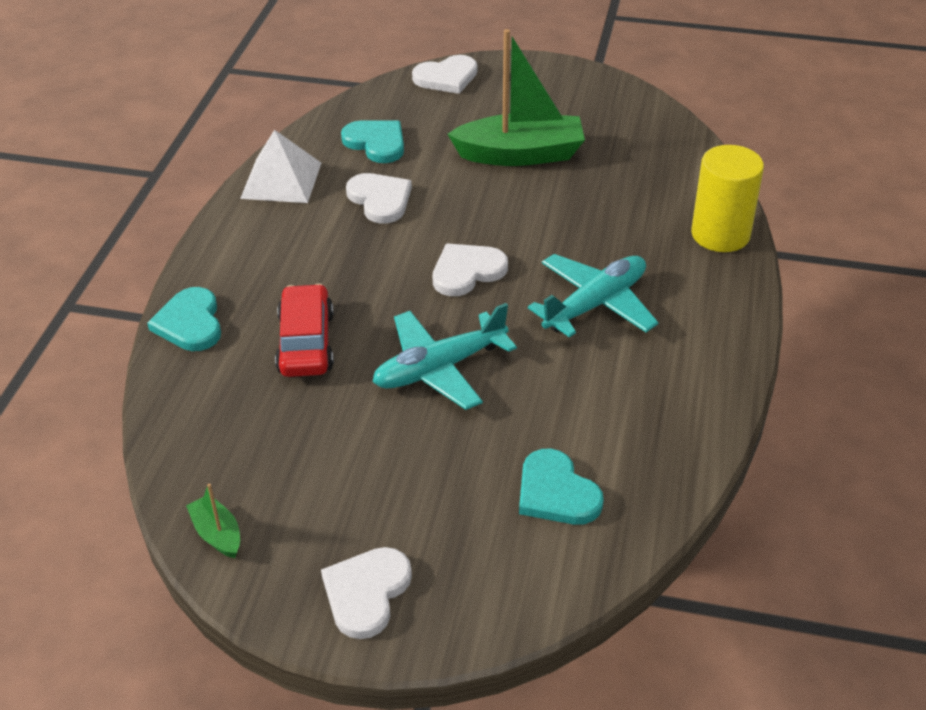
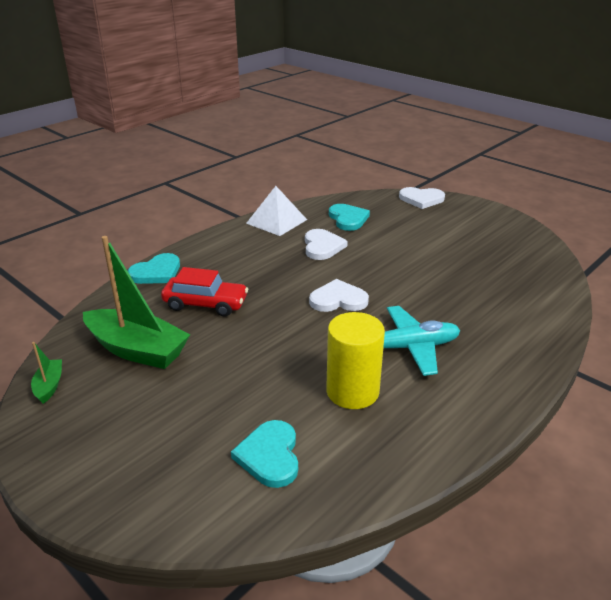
camera: 30 degrees right, 10 degrees down
turquoise heart [147,287,221,351] -> turquoise heart turned 150 degrees counterclockwise [128,253,180,284]
red car [275,284,334,377] -> red car turned 75 degrees clockwise [161,267,248,316]
white heart [321,547,412,639] -> none
turquoise plane [373,303,517,410] -> none
green boat [448,29,585,166] -> green boat moved to [83,236,190,369]
yellow cylinder [691,145,764,252] -> yellow cylinder moved to [326,312,385,409]

